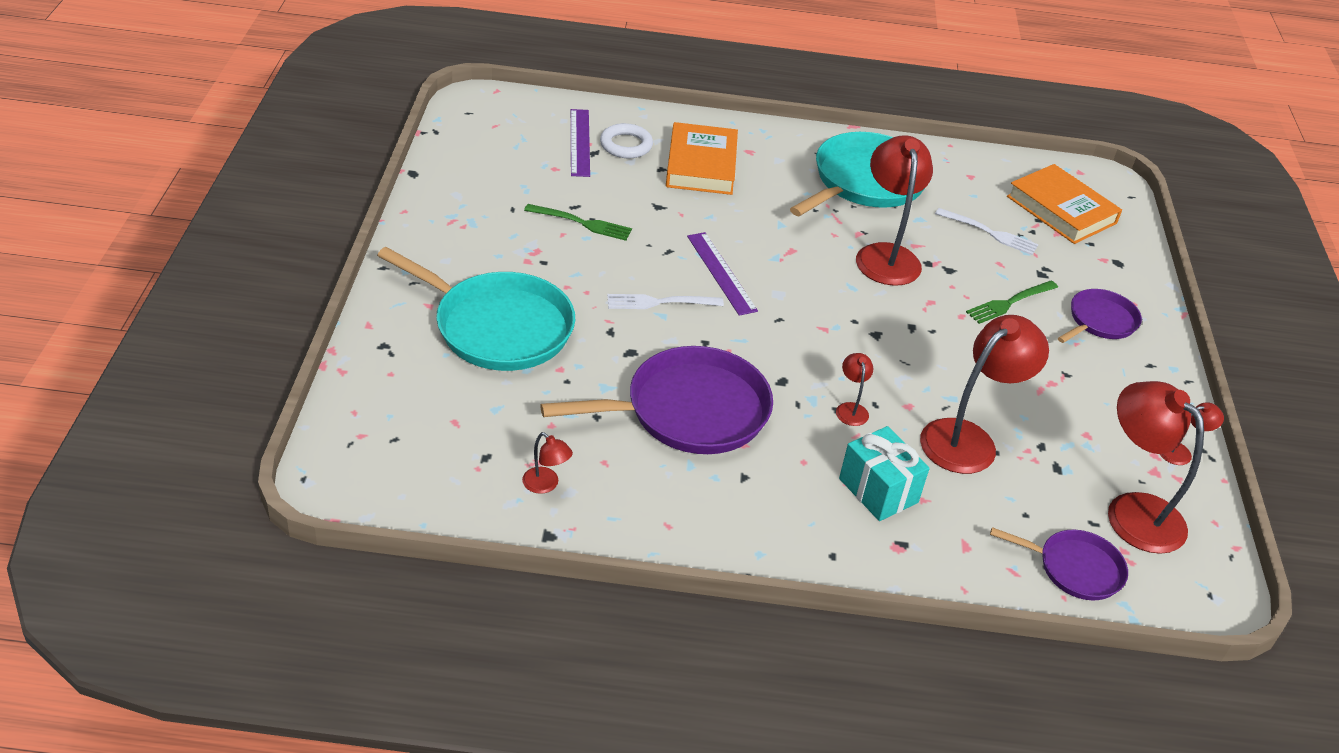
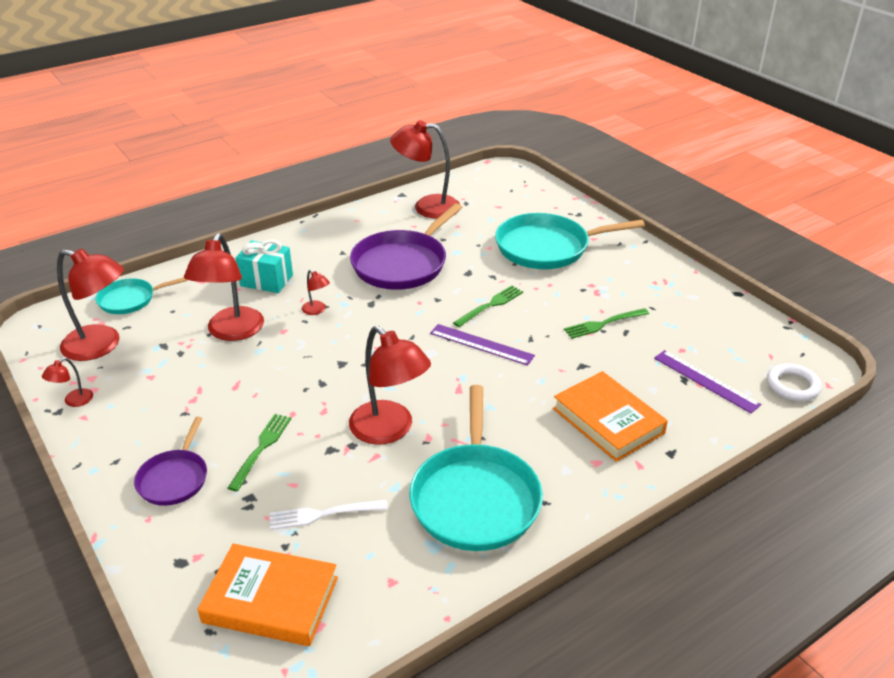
camera: 145 degrees right, 5 degrees down
red lamp [522,432,573,494] -> red lamp [390,120,460,219], size x2.25
white ring [600,123,653,158] -> white ring moved to [767,363,822,402]
white fork [607,294,724,309] -> green fork [453,286,523,327]
purple pan [990,527,1128,600] -> turquoise pan [96,277,188,314]

